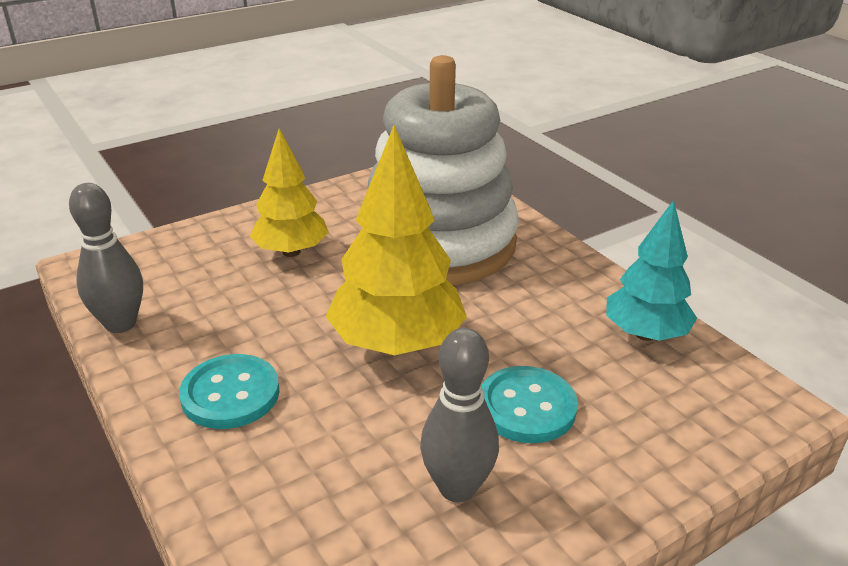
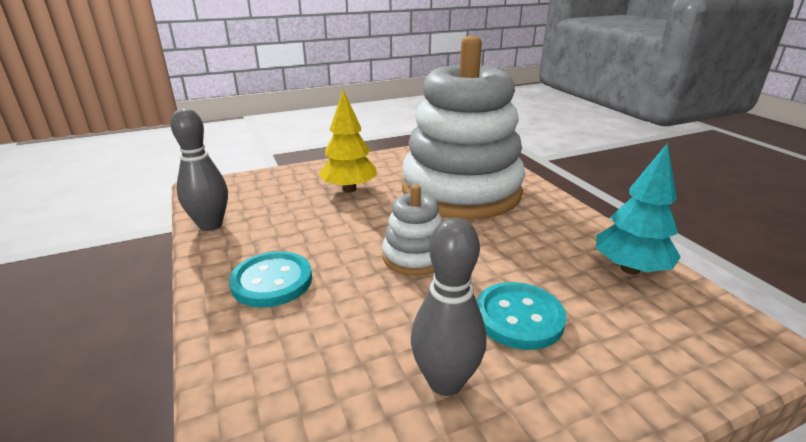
camera: 10 degrees right, 5 degrees down
yellow tree [325,125,467,355] -> white stacking toy [382,185,442,276]

